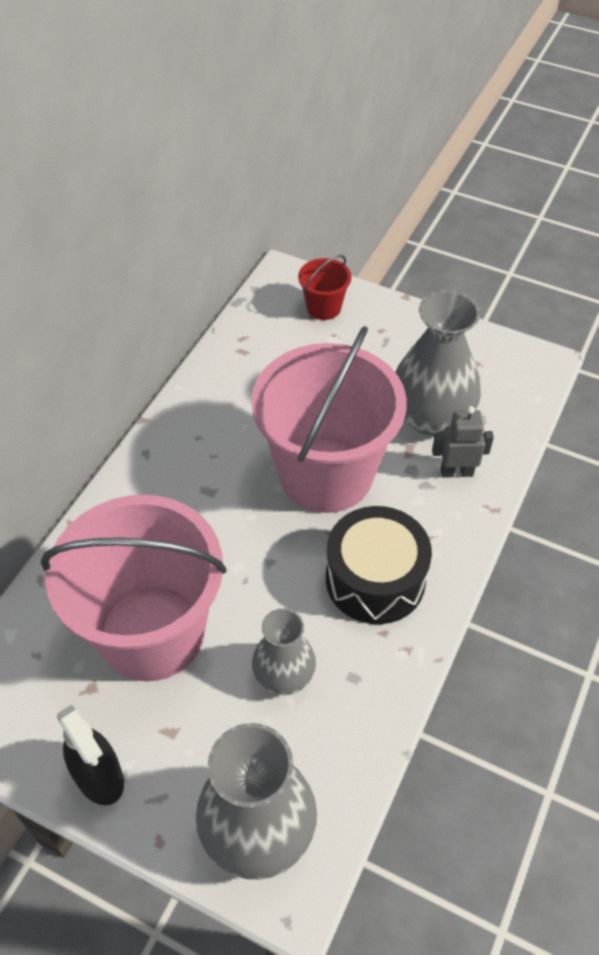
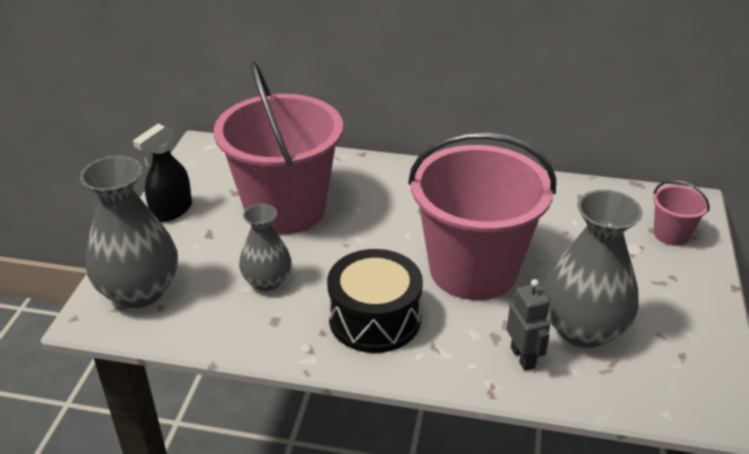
camera: 75 degrees right, 15 degrees down
red bucket [298,255,352,320] -> pink bucket [653,180,710,246]

